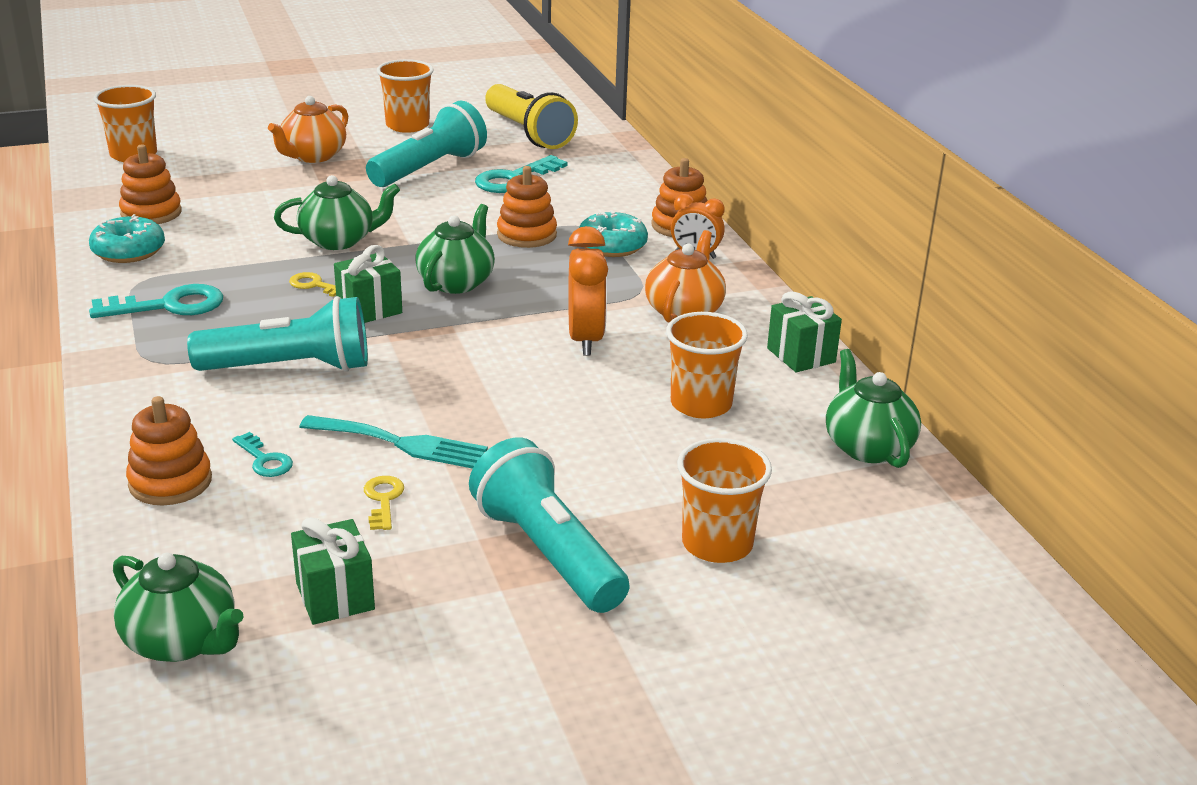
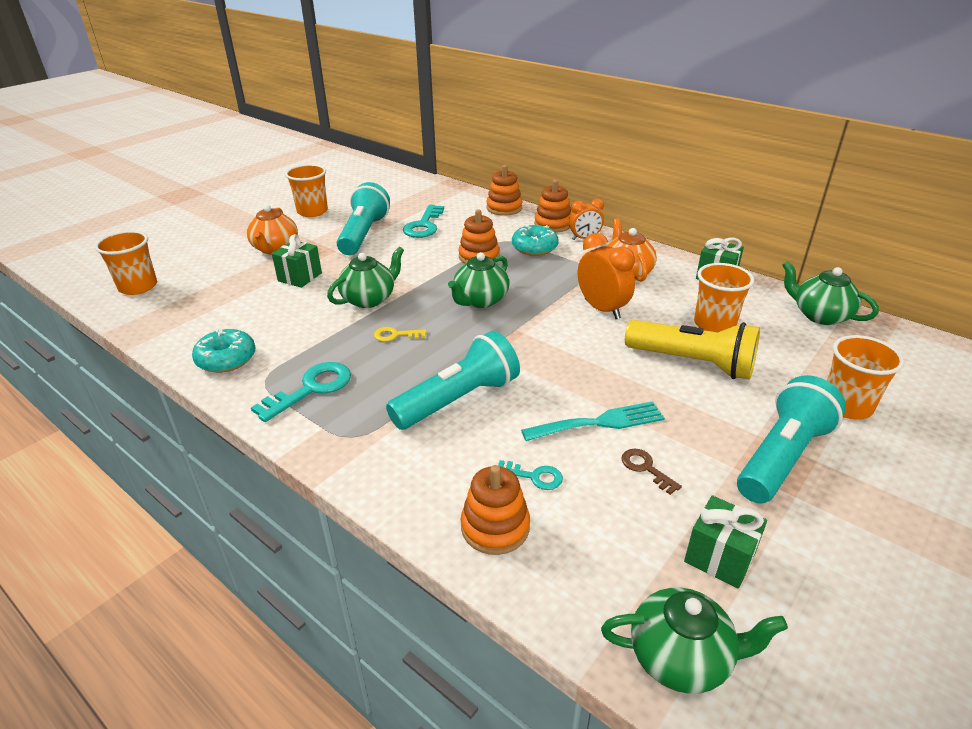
camera: 30 degrees left, 5 degrees up
orange stacking toy [119,144,182,224] -> orange stacking toy moved to [487,165,522,216]
green gift [334,245,402,323] -> green gift moved to [272,234,322,288]
yellow key [364,476,404,530] -> brown key [621,449,682,495]
green teapot [415,204,495,294] -> green teapot turned 135 degrees counterclockwise [448,252,509,308]
turquoise flashlight [469,438,629,613] -> turquoise flashlight turned 105 degrees clockwise [737,375,846,504]
yellow flashlight [485,84,578,149] -> yellow flashlight moved to [625,320,760,380]

